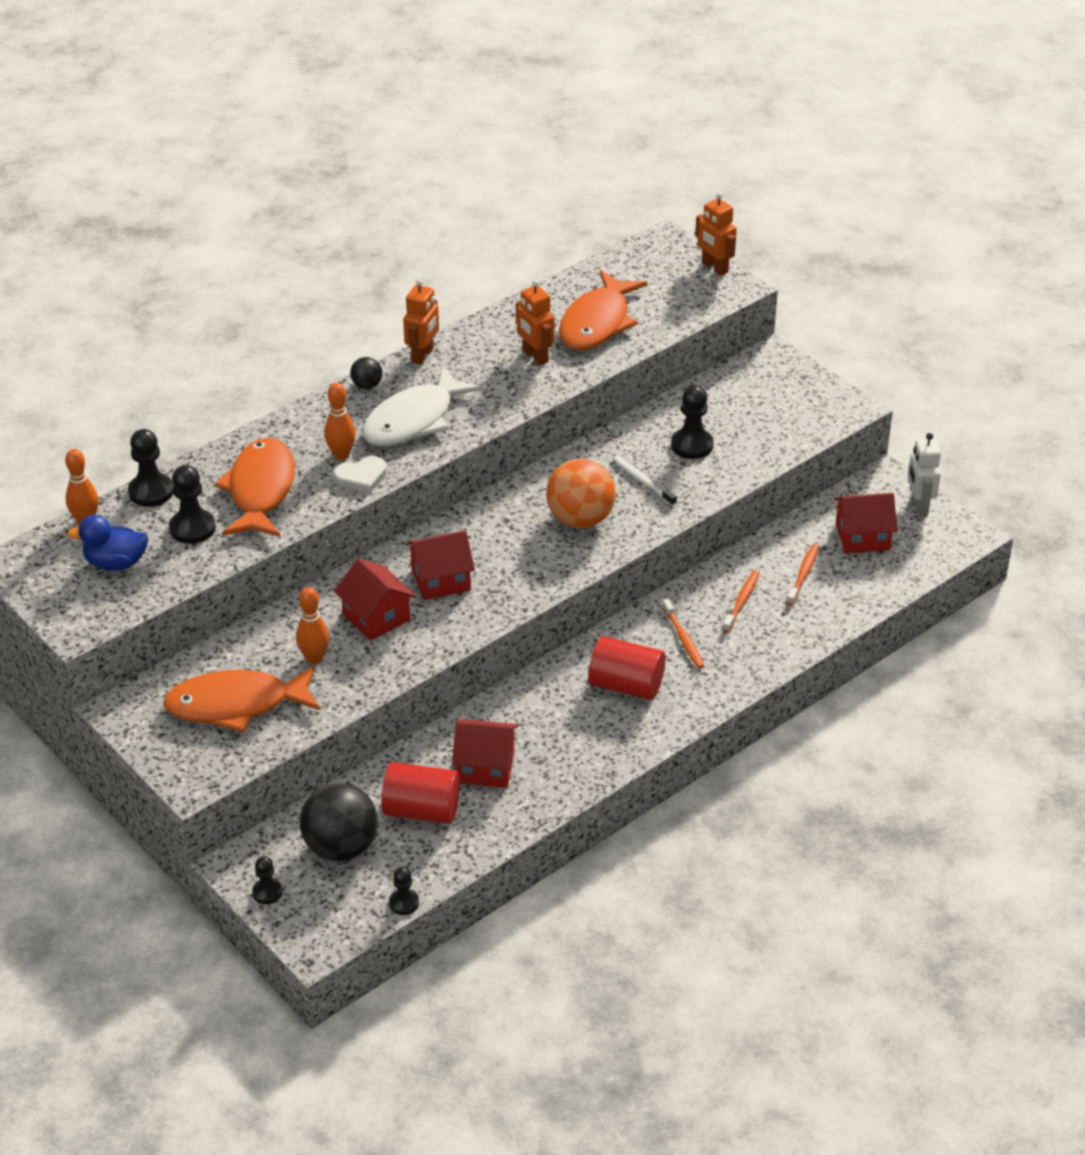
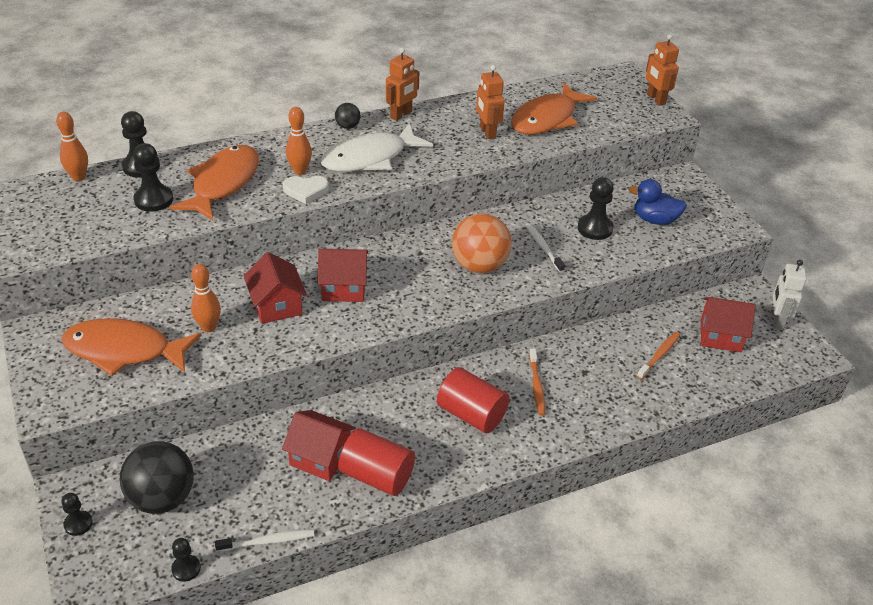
camera: 15 degrees right, 0 degrees up
blue duck [67,515,148,571] -> blue duck moved to [628,179,687,225]
red cylinder [381,762,460,824] -> red cylinder moved to [338,428,415,496]
orange toothbrush [722,570,760,632] -> none
none -> white toothbrush [215,529,314,552]

